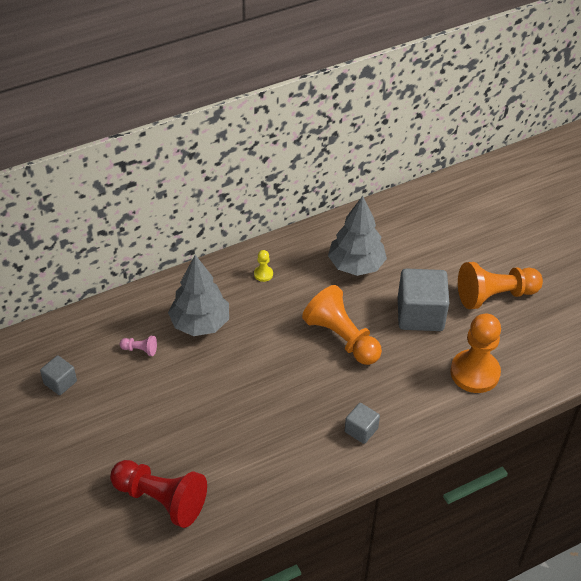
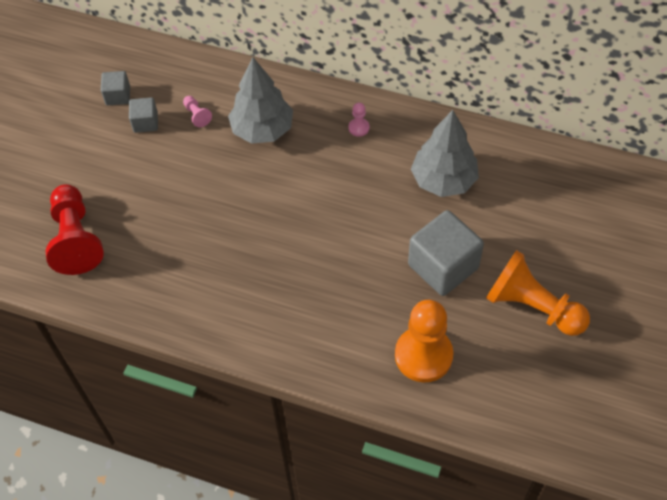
camera: 50 degrees right, 10 degrees up
yellow pawn [254,250,273,282] -> pink pawn [348,103,370,137]
orange pawn [302,285,382,365] -> none
grey cube [345,403,380,444] -> grey cube moved to [129,97,158,133]

